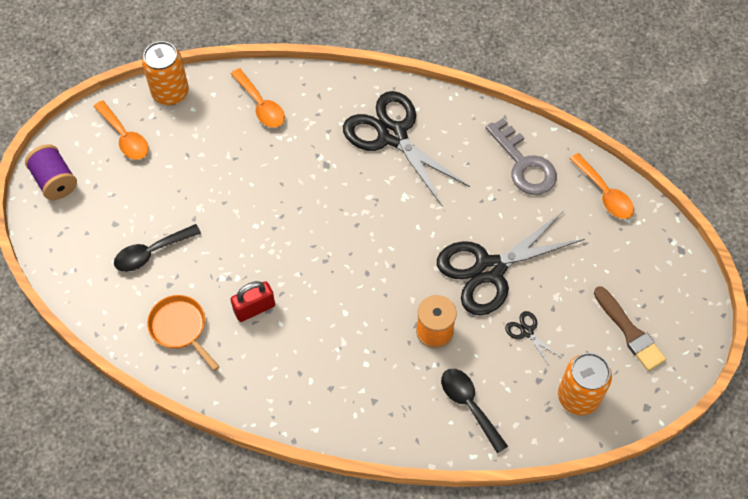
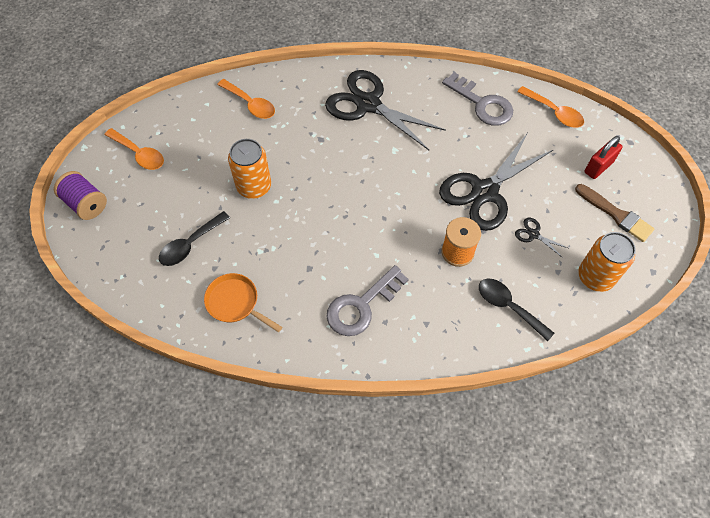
camera: 15 degrees left, 0 degrees up
orange can [142,41,189,105] -> orange can moved to [228,139,271,199]
red padlock [231,281,275,322] -> red padlock moved to [585,136,623,179]
none -> grey key [327,265,409,336]

